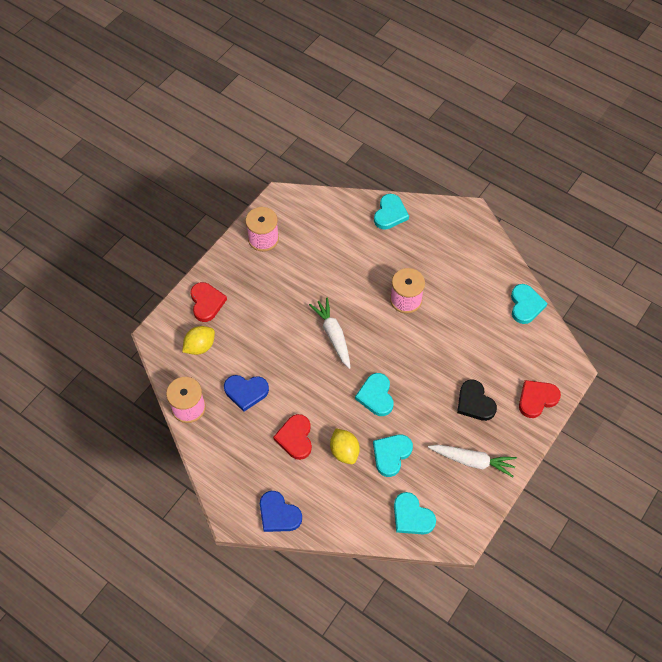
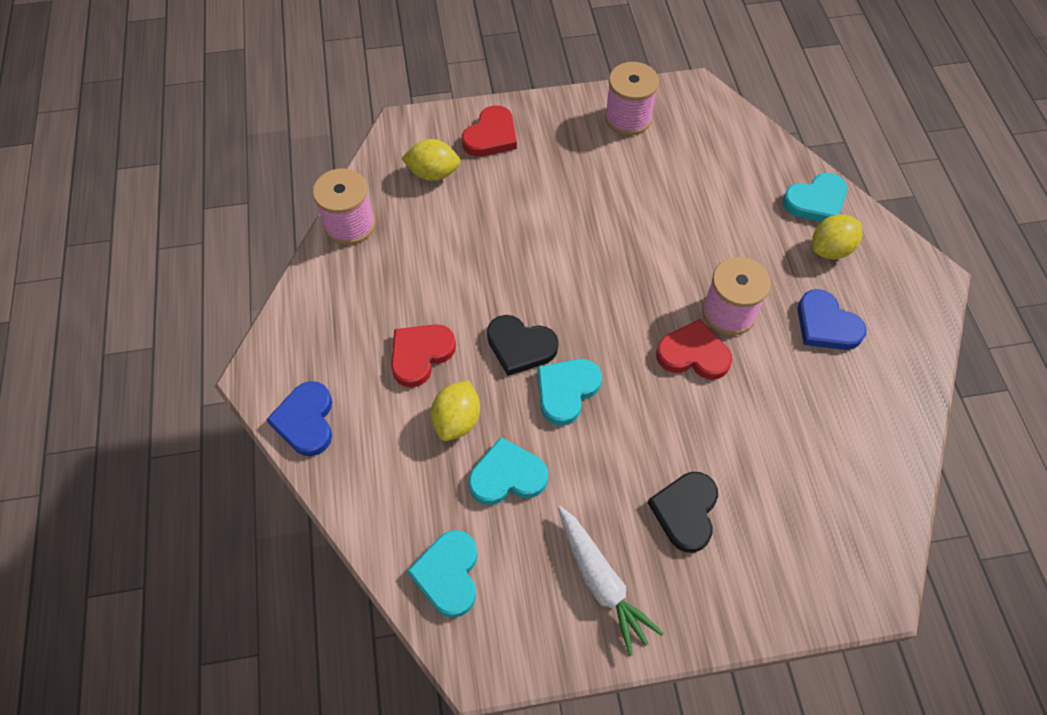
camera: 45 degrees right, 0 degrees up
blue heart [224,375,269,412] -> blue heart moved to [798,289,867,350]
white carrot [309,298,351,369] -> none
turquoise heart [511,284,548,324] -> none
red heart [519,380,561,418] -> red heart moved to [656,319,732,379]
none -> black heart [487,315,559,376]
none -> yellow lemon [812,214,862,259]

